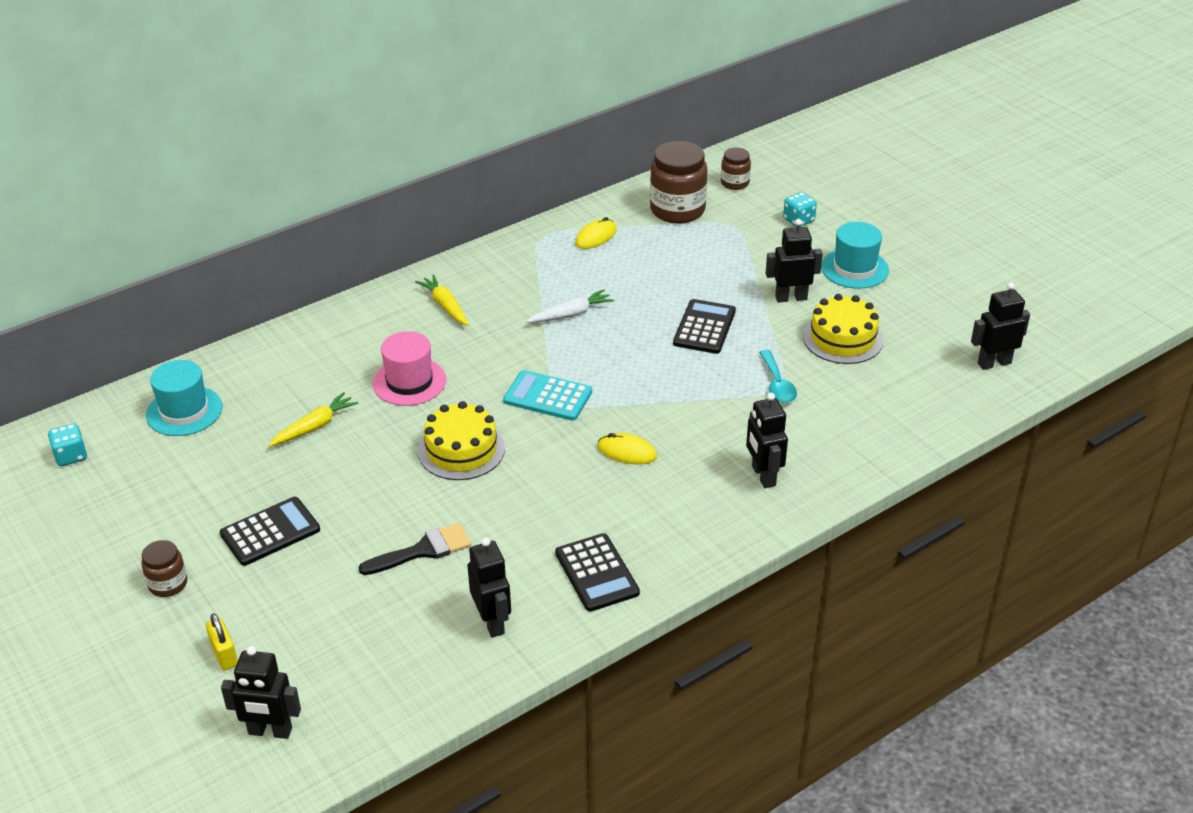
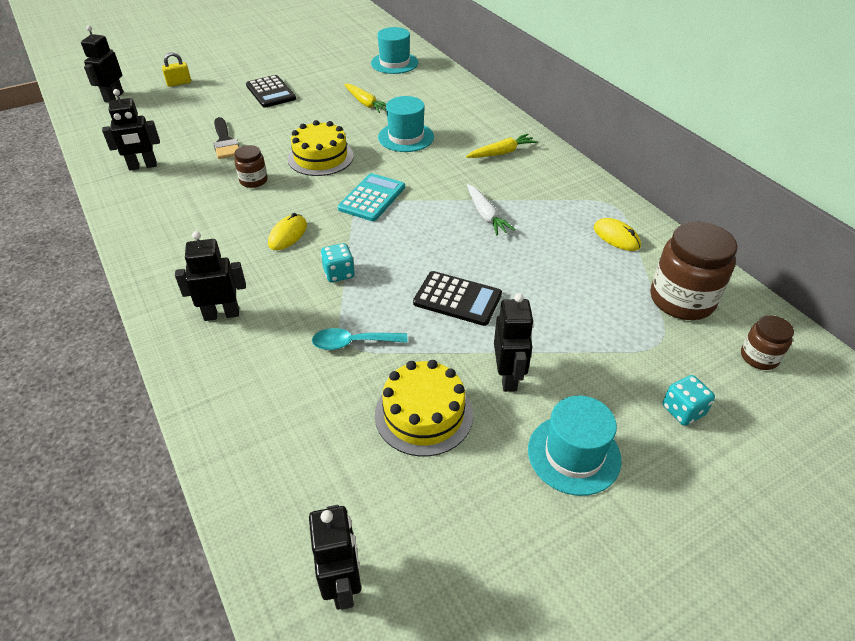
camera: 95 degrees right, 5 degrees up
turquoise dice [48,423,87,466] -> turquoise dice moved to [321,243,355,282]
brown jar [141,540,187,597] -> brown jar moved to [234,145,268,188]
pink hat [373,331,446,406] -> turquoise hat [378,96,434,152]
black calculator [555,533,640,612] -> none

